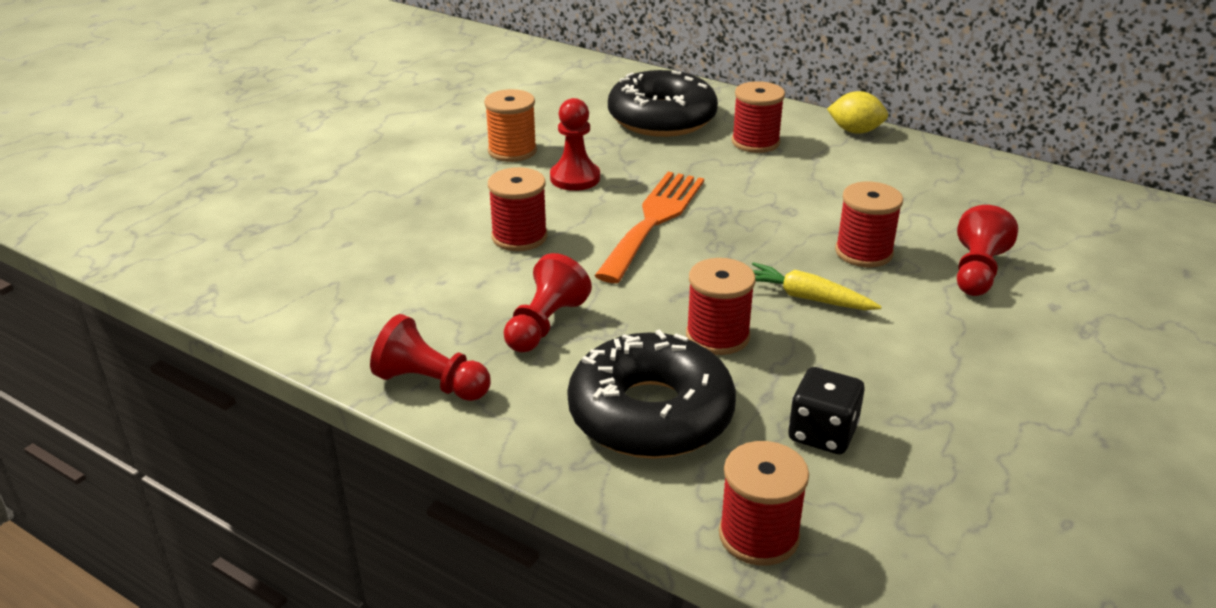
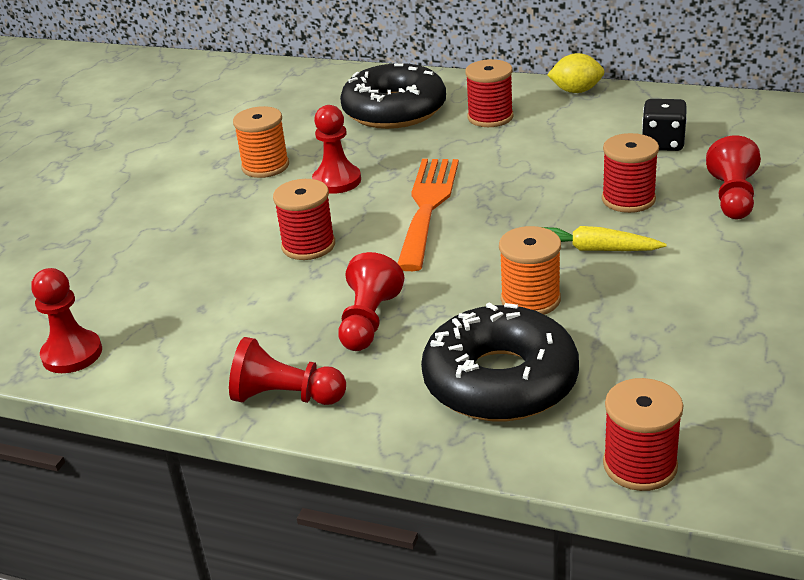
camera: 10 degrees left, 0 degrees up
red spool [686,258,756,355] -> orange spool [499,226,561,315]
black dice [788,367,865,454] -> black dice moved to [642,99,687,151]
none -> red pawn [31,268,102,373]

